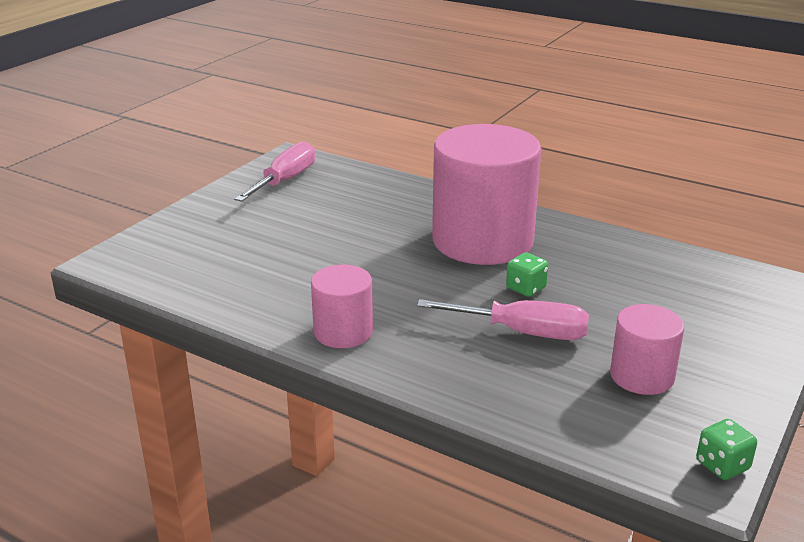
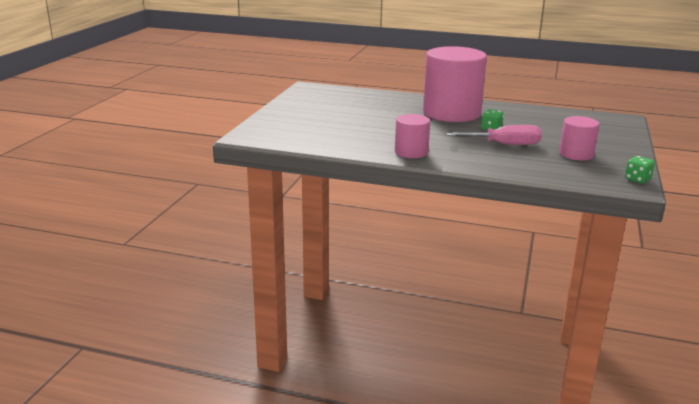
camera: 15 degrees left, 5 degrees down
pink screwdriver [234,141,315,202] -> none

